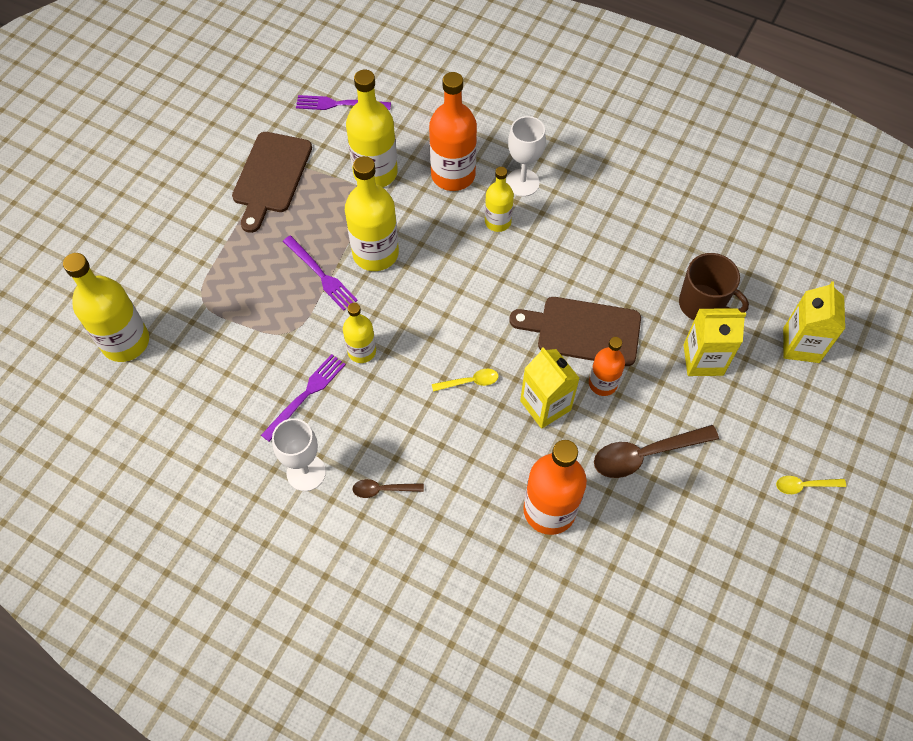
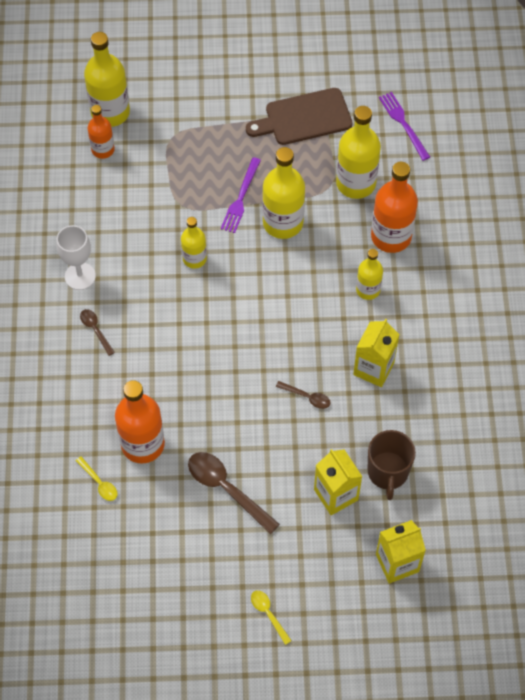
camera: 60 degrees right, 0 degrees up
purple fork [261,354,346,442] -> none
yellow spoon [432,369,498,392] -> yellow spoon moved to [76,456,117,501]
white goblet [506,116,546,197] -> none
brown cutting board [510,297,641,366] -> brown spoon [276,381,331,409]
yellow carton [520,347,580,429] -> yellow carton moved to [353,318,400,387]
orange bottle [589,337,625,396] -> orange bottle moved to [88,105,115,159]

